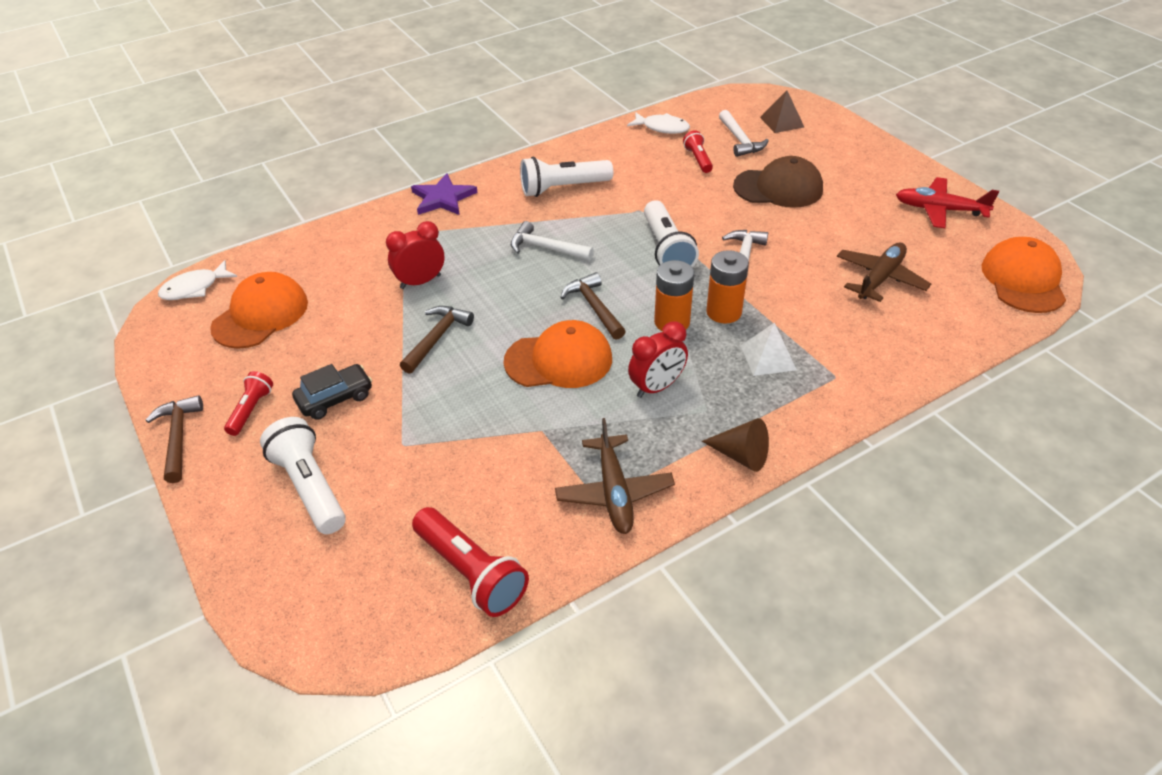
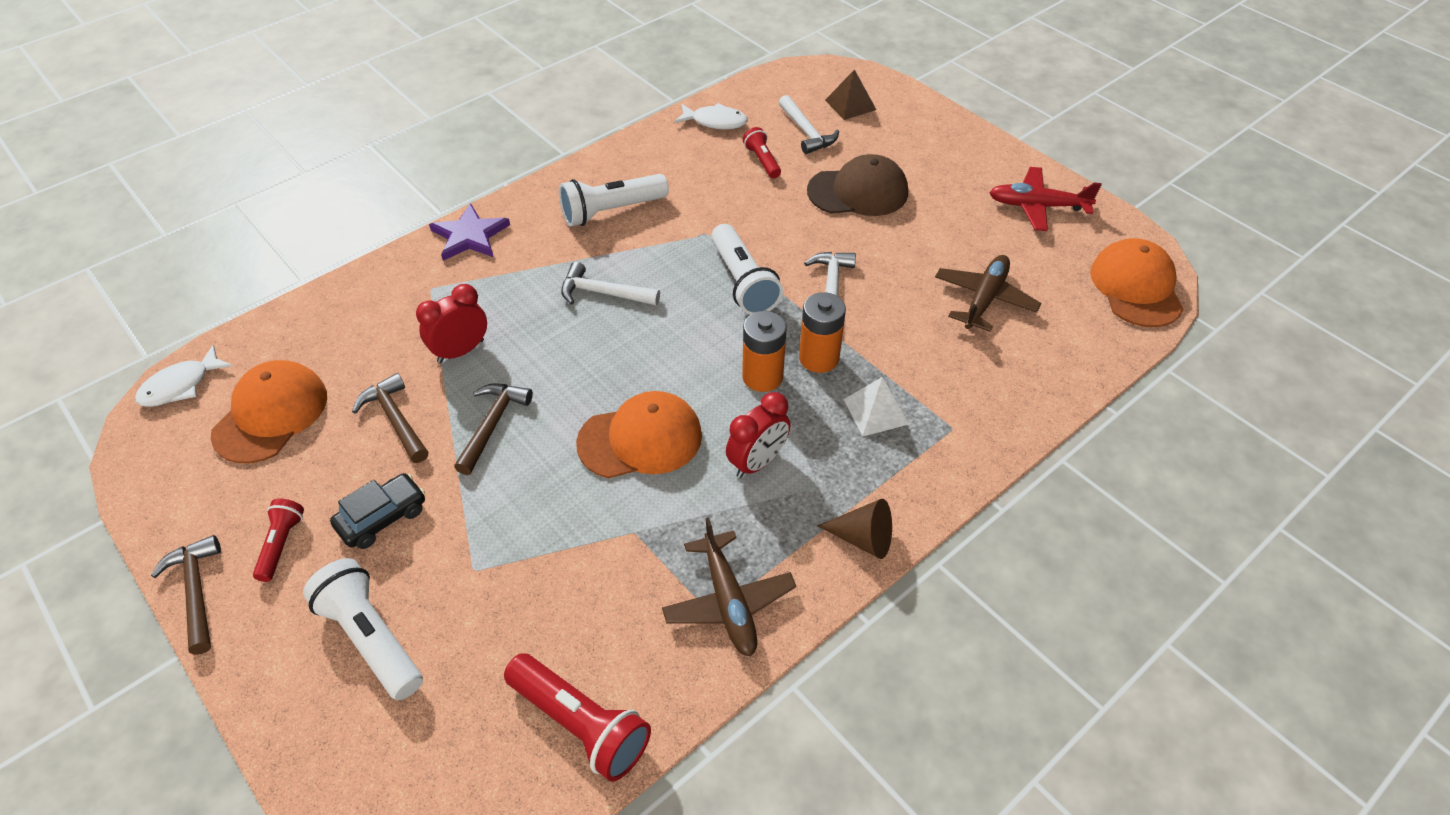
camera: 10 degrees left, 5 degrees up
brown hammer [560,272,626,340] -> brown hammer moved to [352,373,429,463]

